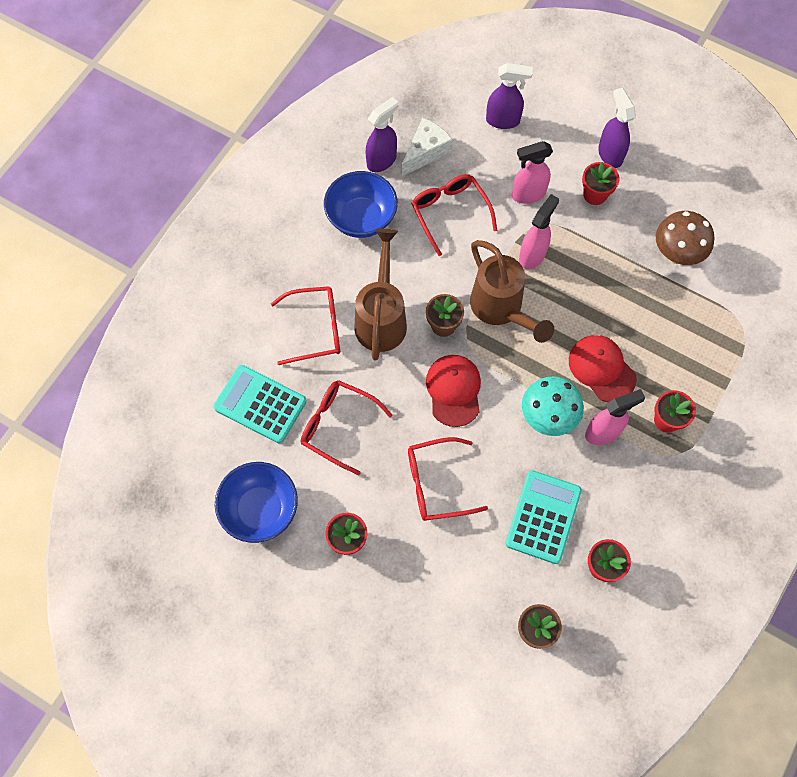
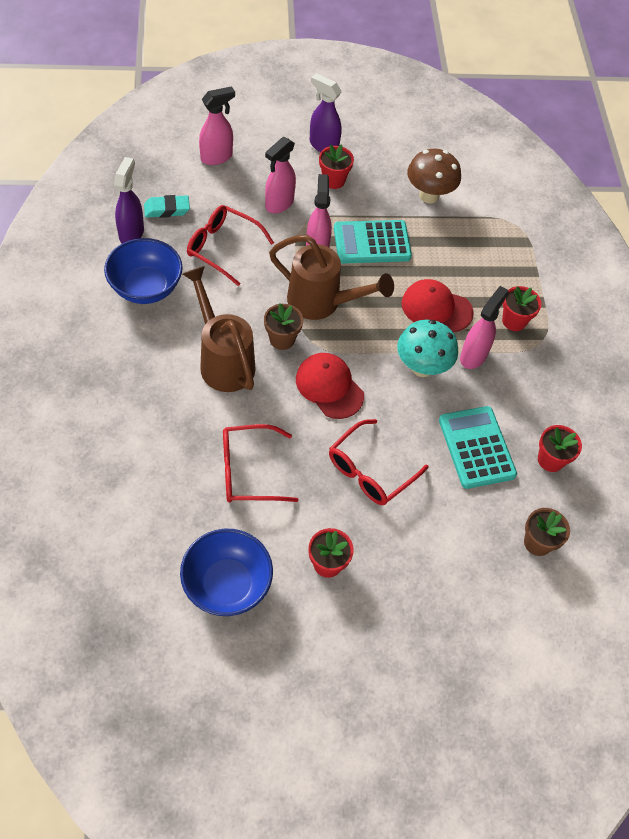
camera: 40 degrees left, 10 degrees down
turquoise calculator [213,365,307,443] -> turquoise calculator moved to [334,220,412,264]
red glasses [271,286,340,365] -> none
white cheese [402,118,453,176] -> turquoise eraser [144,195,190,218]
purple spray bottle [486,63,533,129] -> pink spray bottle [199,86,235,165]

